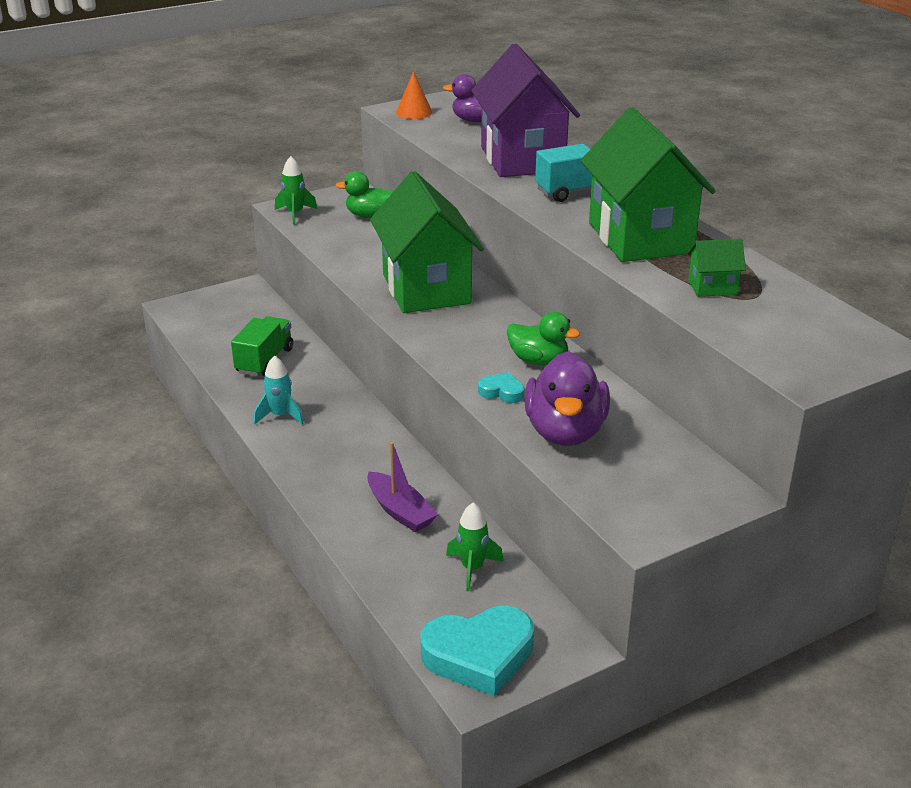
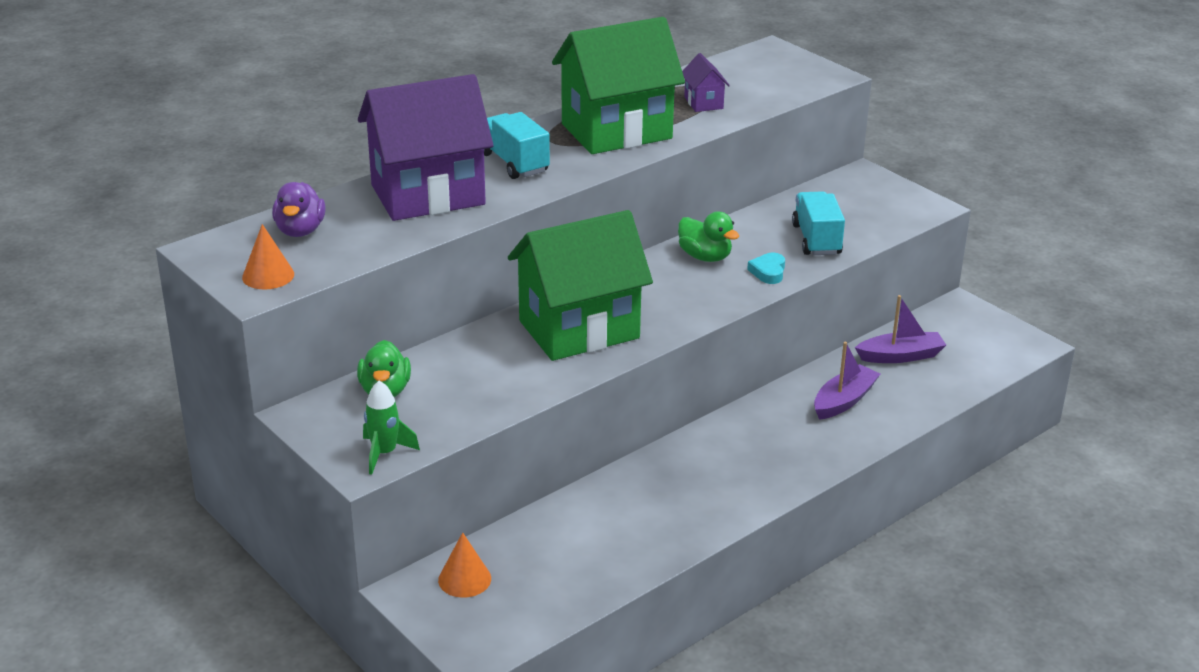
camera: 100 degrees left, 0 degrees up
green truck [231,316,293,376] -> none
turquoise rocket [254,355,304,425] -> none
turquoise heart [420,606,534,697] -> none
green rocket [446,502,504,591] -> purple boat [855,295,946,363]
green duck [507,312,580,365] -> green duck turned 120 degrees clockwise [678,212,739,262]
purple duck [524,351,610,446] -> turquoise truck [792,191,845,255]
green house [688,239,746,297] -> purple house [682,53,730,112]
none -> orange cone [438,532,491,598]

